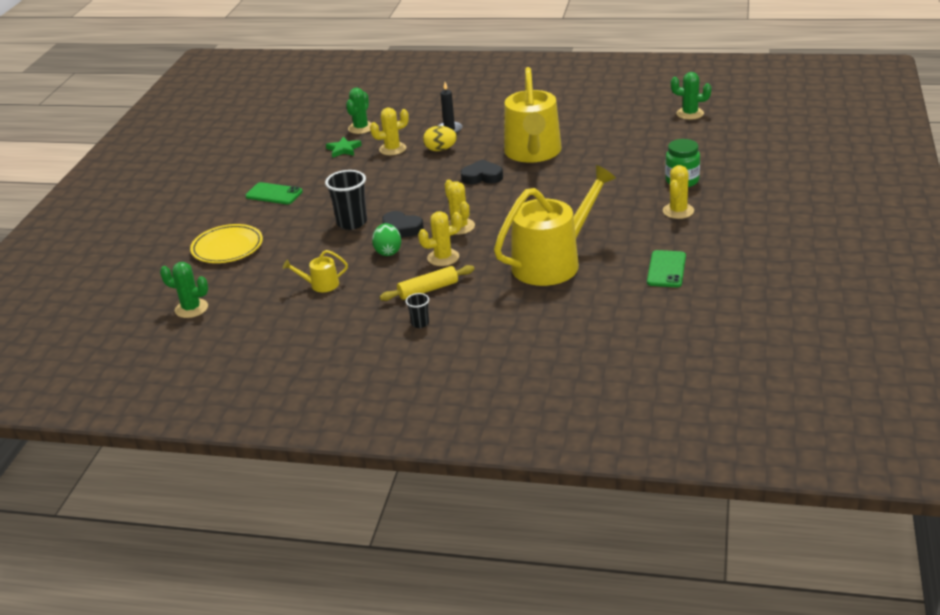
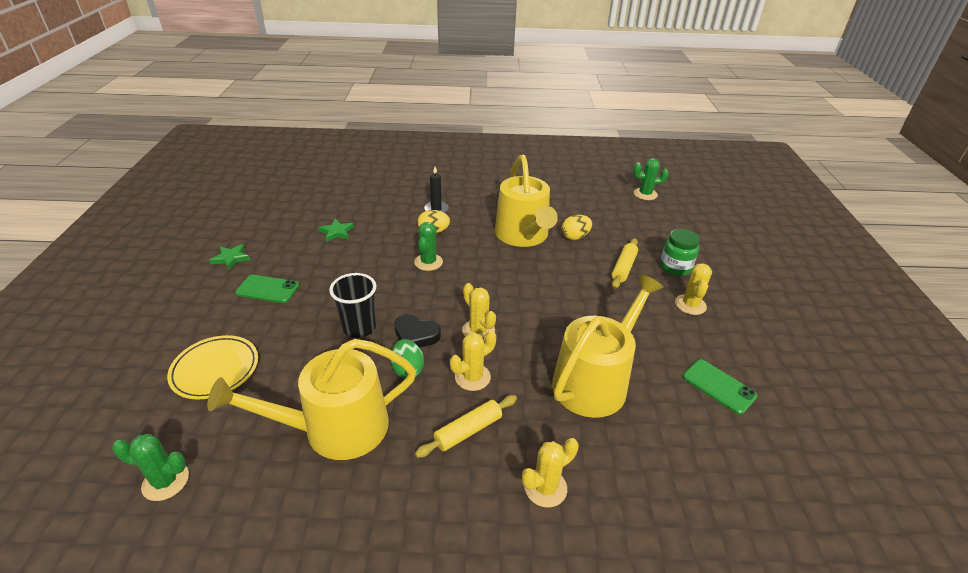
camera: 15 degrees left, 5 degrees up
yellow watering can [283,250,348,292] -> yellow watering can [207,339,416,460], size x2.41
green cactus [346,88,372,134] -> green cactus moved to [414,222,443,271]
yellow cactus [370,108,409,155] -> yellow cactus moved to [522,438,579,508]
black cup [406,293,429,328] -> none
black heart [461,159,503,184] -> none
green phone [647,250,686,287] -> green phone turned 45 degrees counterclockwise [683,359,758,415]
none -> green star [209,244,250,270]
none -> yellow egg [561,215,592,240]
none -> yellow rolling pin [611,239,638,289]

